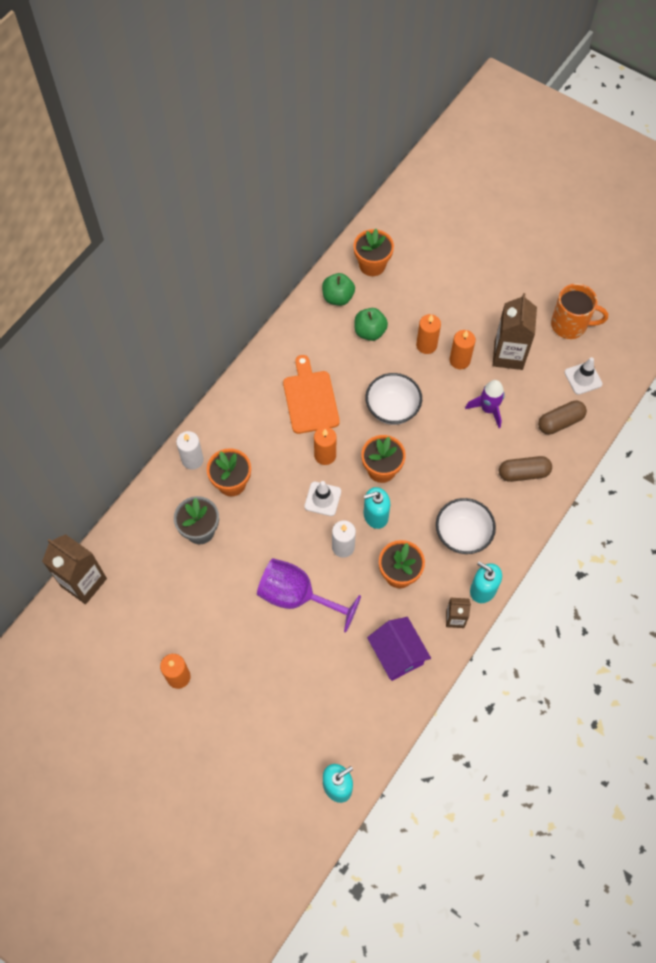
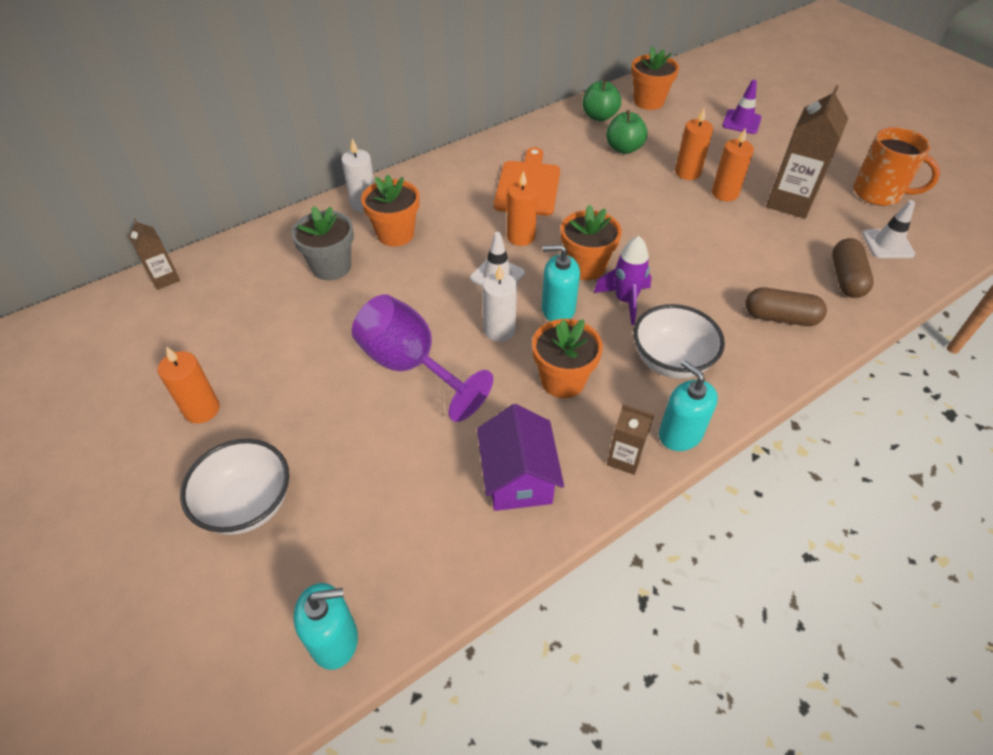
camera: 20 degrees right, 15 degrees down
brown carton [42,534,107,604] -> brown carton [128,218,180,290], size x0.54
white bowl [365,373,422,425] -> white bowl moved to [180,439,289,535]
purple rocket [465,380,505,428] -> purple rocket moved to [594,236,652,325]
brown capsule [538,401,587,434] -> brown capsule turned 75 degrees counterclockwise [832,238,874,298]
none -> purple traffic cone [722,80,761,134]

